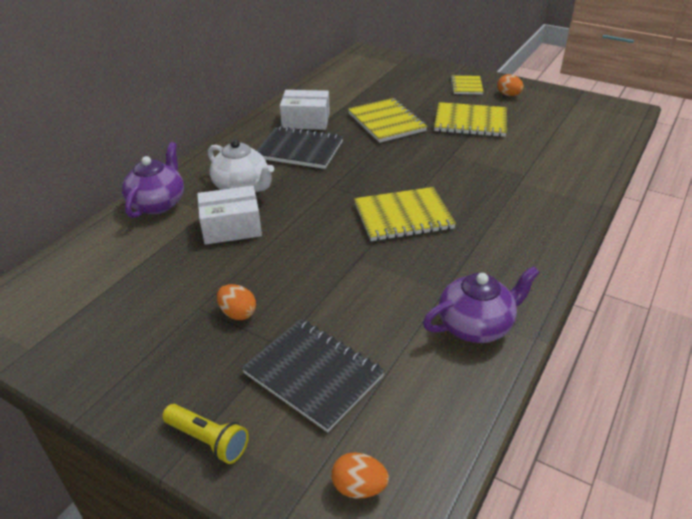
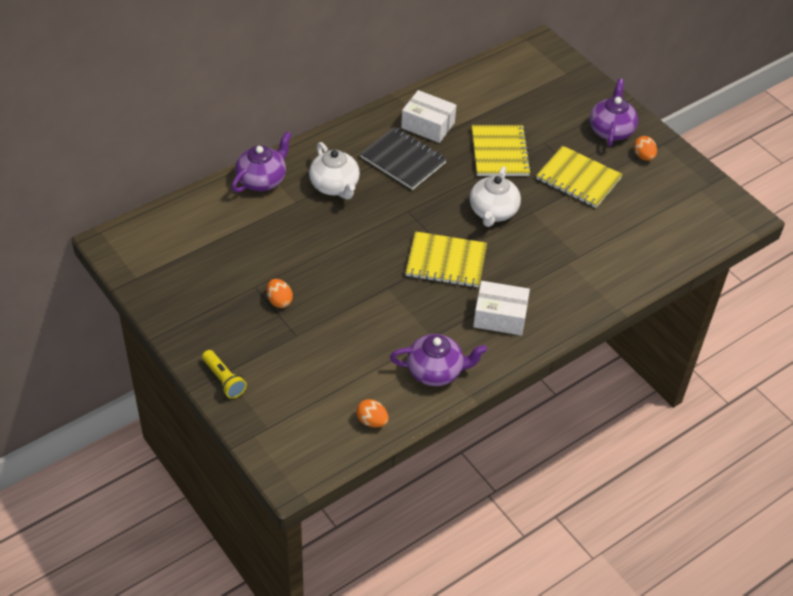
camera: 20 degrees right, 10 degrees up
white box [197,186,262,245] -> white box moved to [473,281,530,335]
black notebook [242,319,385,432] -> none
orange egg [331,453,389,499] -> orange egg moved to [356,399,389,428]
yellow notebook [451,75,483,94] -> purple teapot [590,79,638,146]
none -> white teapot [470,167,521,227]

